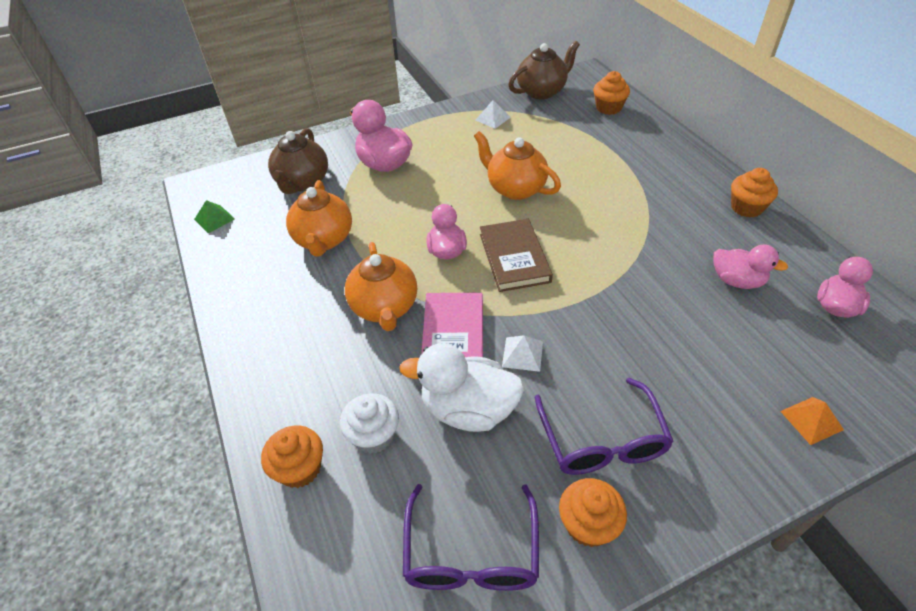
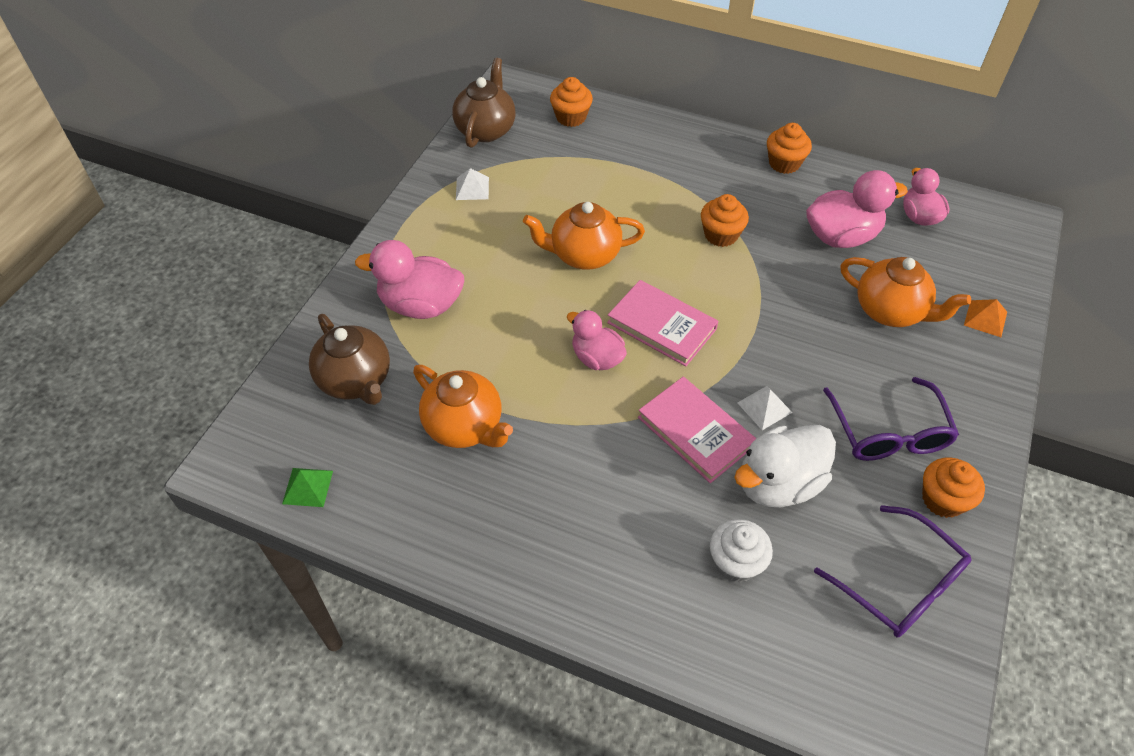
camera: 45 degrees left, 5 degrees up
orange cupcake [261,425,323,488] -> orange cupcake moved to [701,194,749,247]
orange teapot [345,242,417,331] -> orange teapot moved to [840,257,971,327]
brown book [480,219,553,292] -> pink book [607,280,718,366]
purple glasses [534,378,674,475] -> purple glasses turned 45 degrees clockwise [823,377,959,461]
pink duck [713,245,788,289] -> pink duck [806,170,908,248], size x1.53

